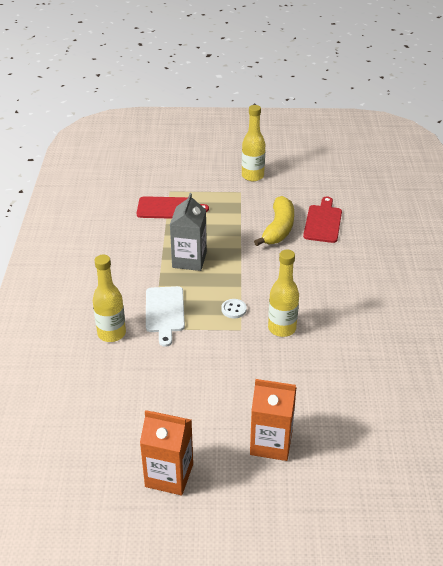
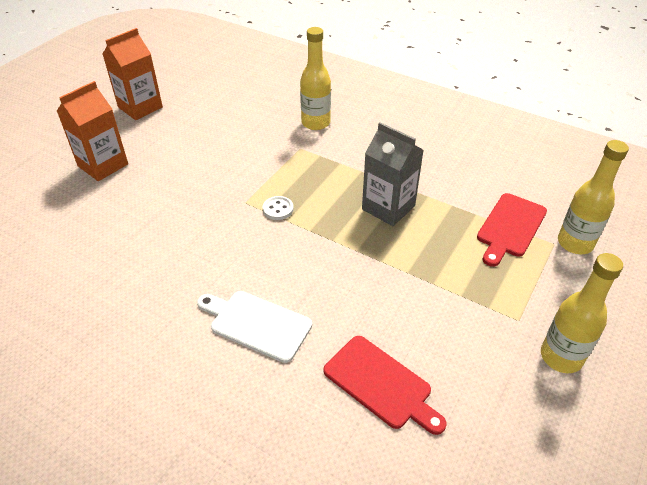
camera: 120 degrees right, 5 degrees up
white cutting board [146,286,185,347] -> white cutting board moved to [197,291,312,363]
yellow banana [254,196,294,246] -> none
yellow bottle [268,250,299,337] -> yellow bottle moved to [558,140,629,254]

